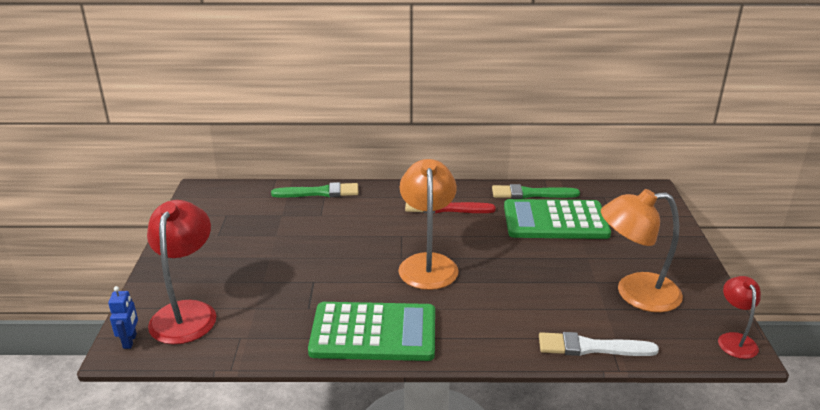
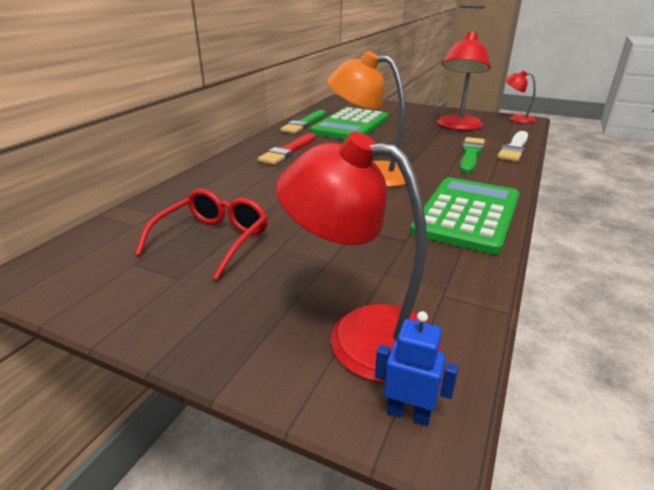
camera: 65 degrees left, 0 degrees up
green brush [271,182,359,197] -> green brush moved to [460,137,485,173]
orange lamp [601,189,683,312] -> red lamp [437,32,491,130]
none -> red glasses [135,189,268,280]

